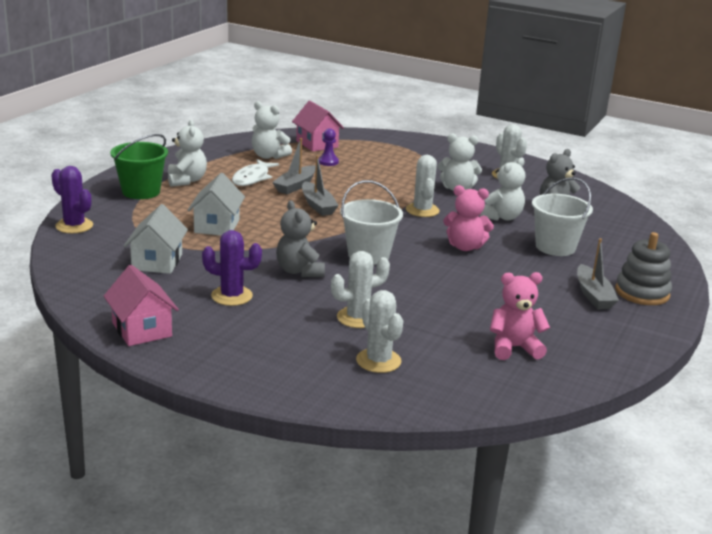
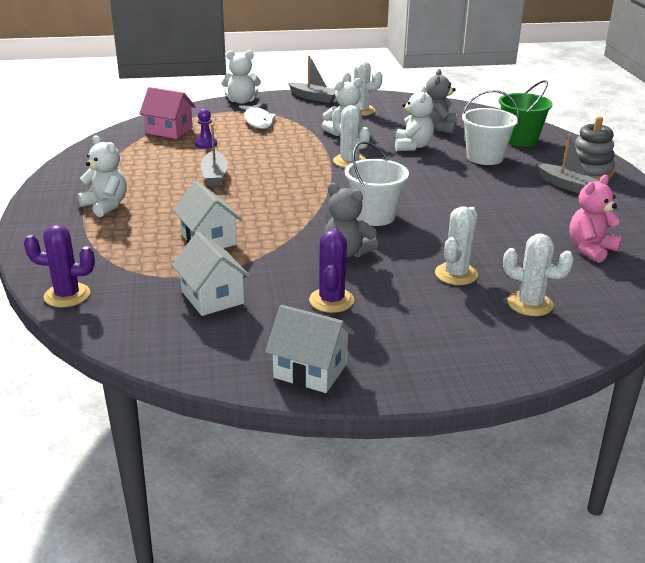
camera: 35 degrees left, 5 degrees up
pink house [104,265,179,346] -> white house [265,305,355,393]
green bucket [110,134,168,199] -> green bucket moved to [499,80,553,147]
purple cactus [202,230,262,306] -> purple cactus turned 60 degrees counterclockwise [309,228,354,313]
white fish [232,159,279,186] -> white fish moved to [239,104,276,129]
white teddy bear [252,101,292,159] -> white teddy bear moved to [221,50,261,104]
grey boat [302,155,339,216] -> grey boat moved to [288,55,336,103]
pink teddy bear [443,185,494,251] -> none

